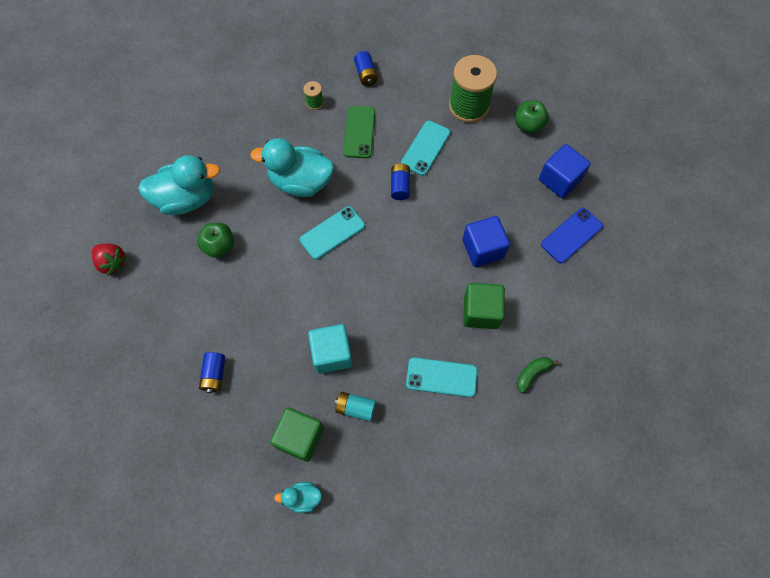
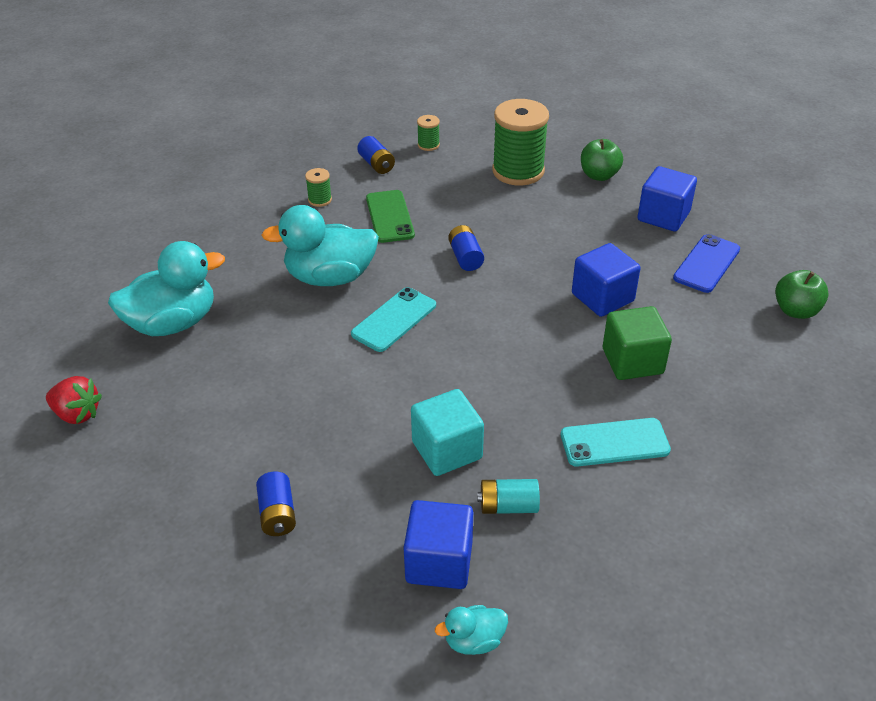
camera: 15 degrees left, 25 degrees down
green apple [197,223,234,258] -> green apple moved to [775,270,829,319]
green cube [270,408,324,462] -> blue cube [404,500,473,589]
turquoise phone [401,121,450,176] -> none
green banana [516,357,559,393] -> none
none -> green spool [417,115,440,151]

